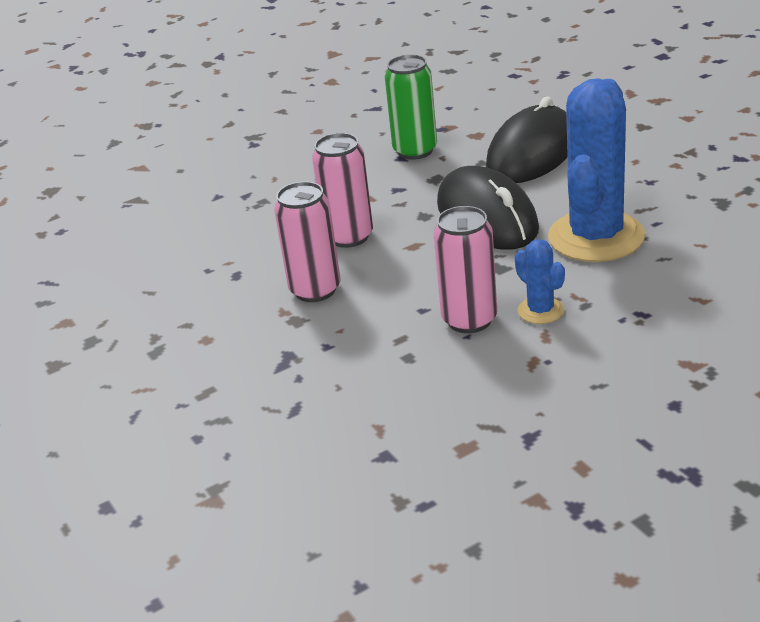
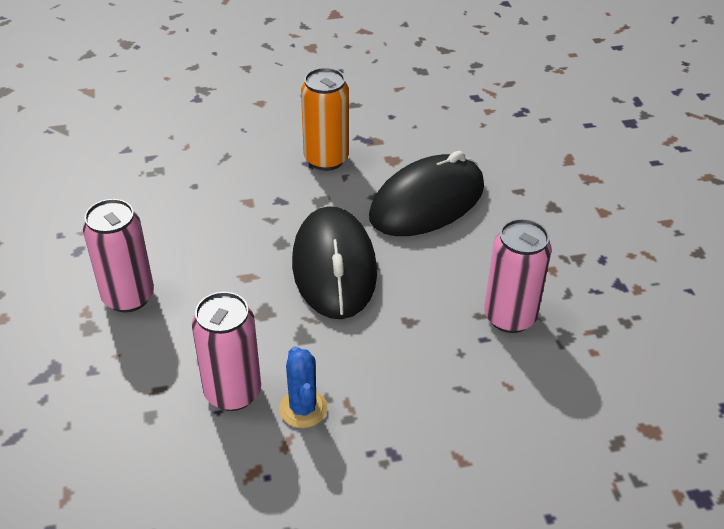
camera: 15 degrees right, 10 degrees up
pink can [312,133,373,248] -> pink can moved to [484,219,552,333]
green can [385,55,437,160] -> orange can [301,68,349,171]
blue cactus [548,78,645,262] -> none

